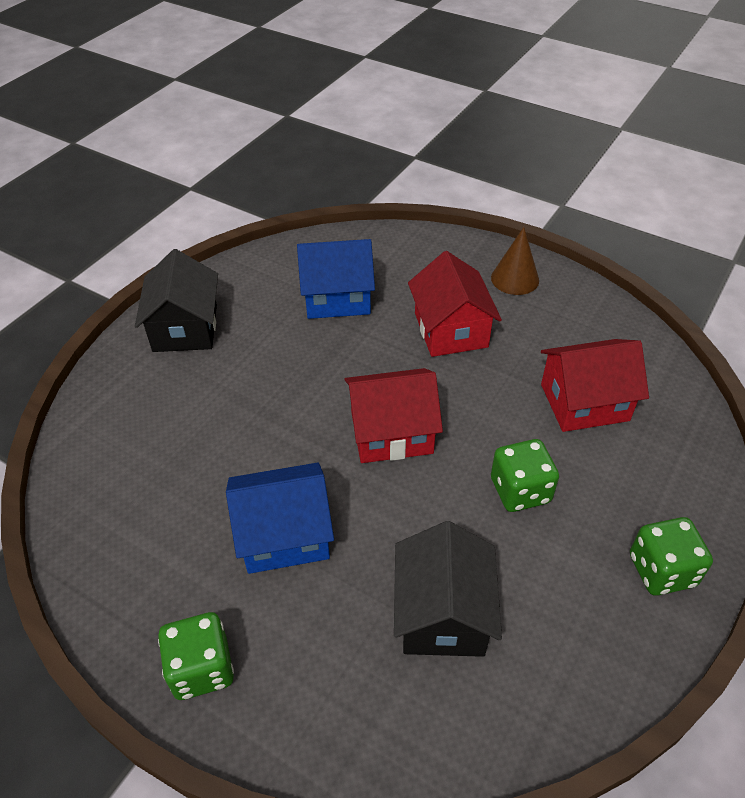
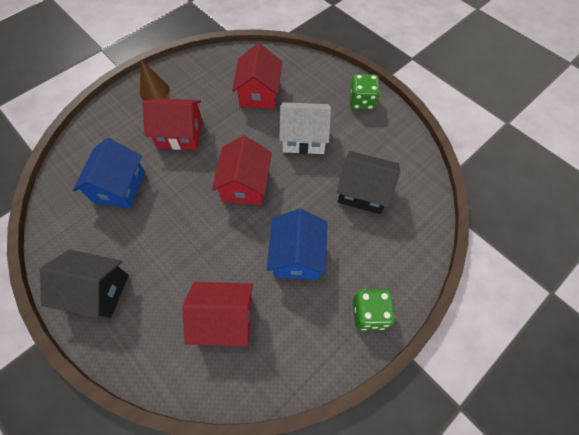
camera: 75 degrees left, 15 degrees up
green dice [491,439,559,512] -> white house [279,102,331,154]
none -> red house [182,282,253,346]

